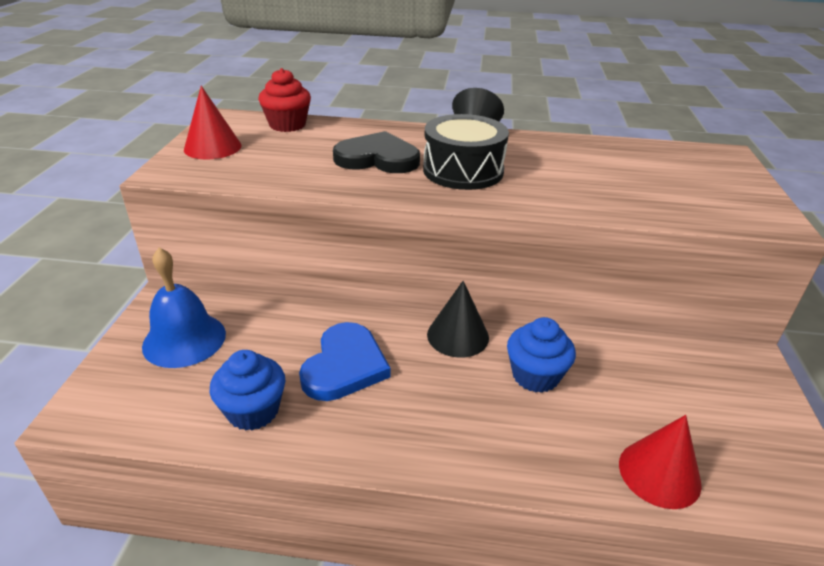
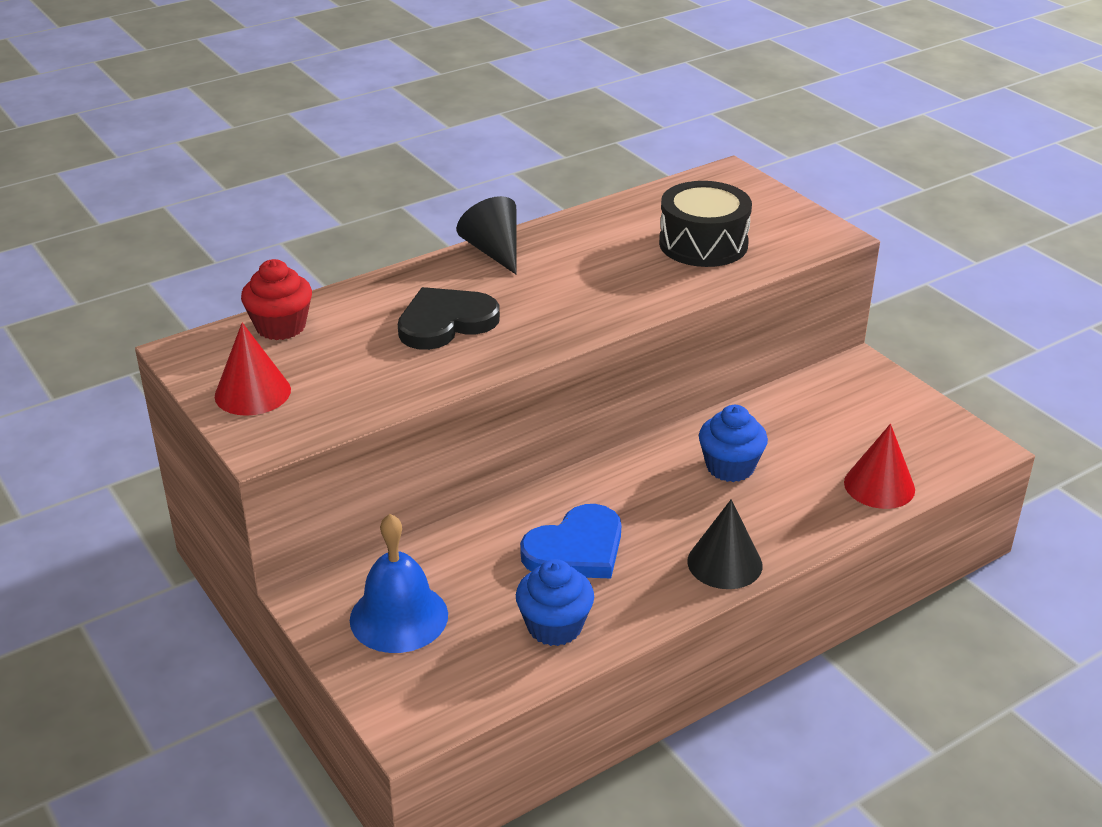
camera: 40 degrees left, 0 degrees up
blue heart [299,322,390,401] -> blue heart turned 75 degrees clockwise [520,504,621,578]
black drum [423,114,509,190] -> black drum moved to [659,181,752,267]
black cone [427,281,489,358] -> black cone moved to [687,499,762,589]

